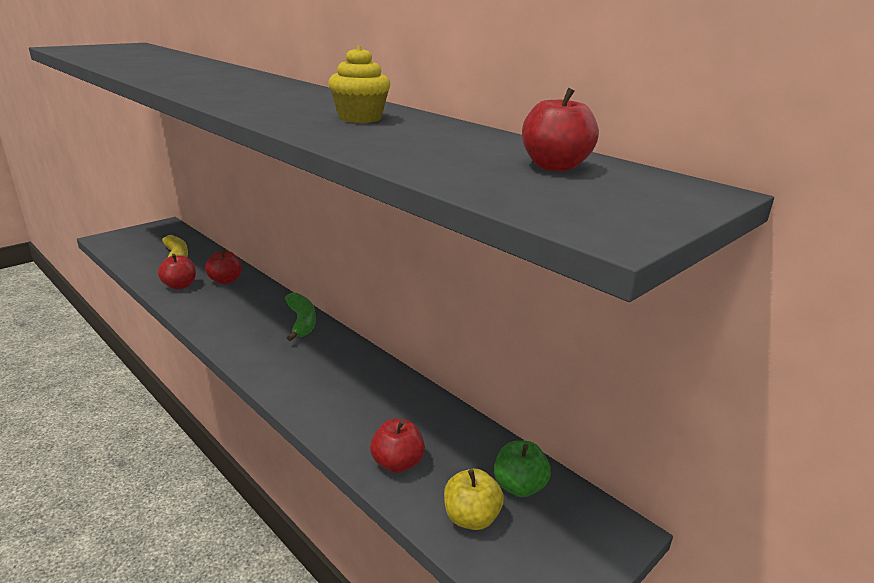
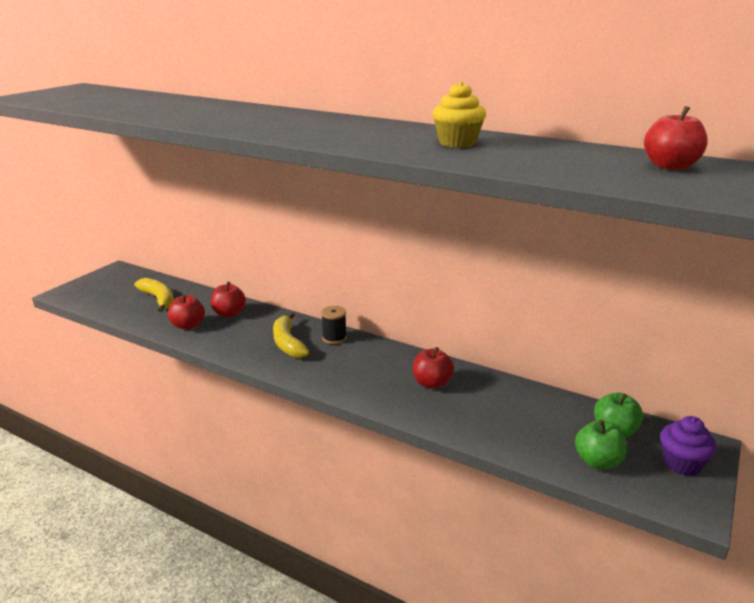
camera: 15 degrees left, 0 degrees up
green banana [285,293,316,341] -> black spool [321,306,347,344]
red apple [370,419,425,473] -> red apple moved to [413,347,454,389]
yellow apple [444,469,504,530] -> green apple [575,420,627,469]
none -> yellow banana [273,312,309,358]
none -> purple cupcake [660,416,717,476]

